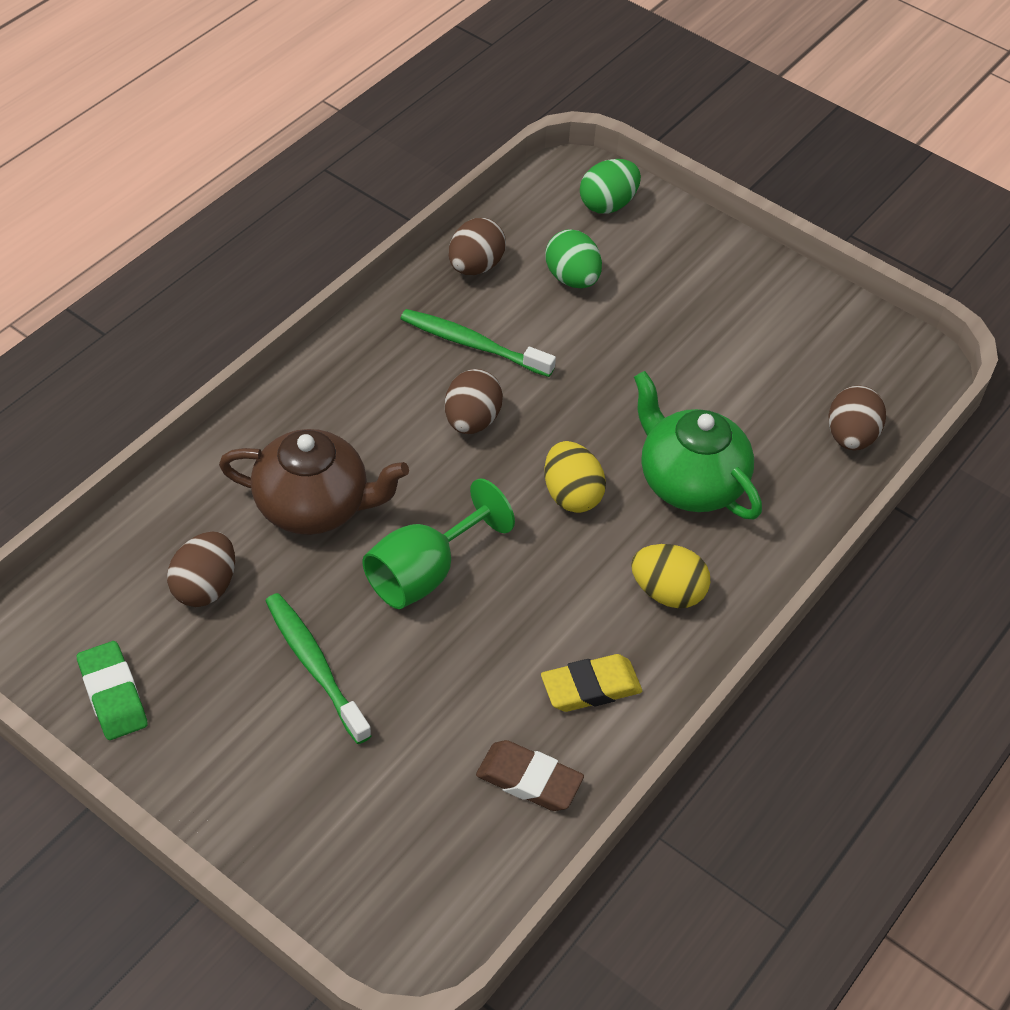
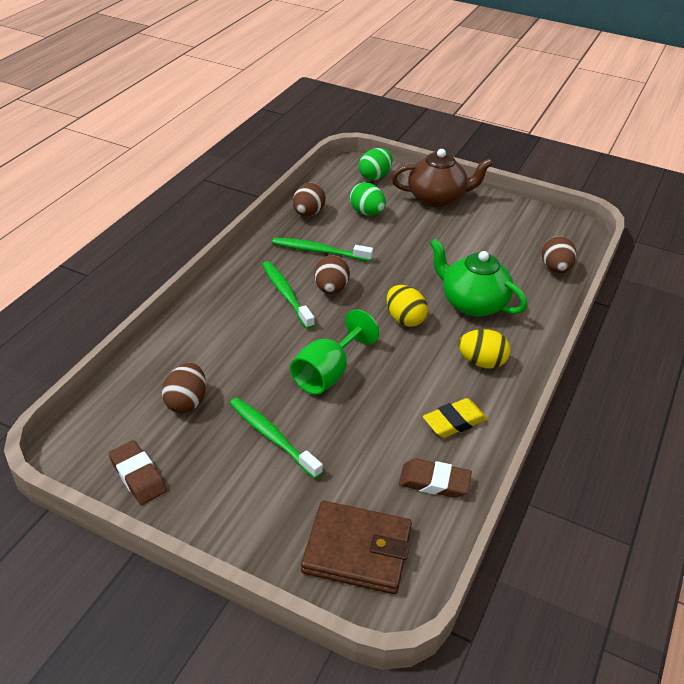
camera: 10 degrees left, 10 degrees down
green eraser [77,641,148,740] -> brown eraser [109,440,167,505]
brown teapot [219,429,409,535] -> brown teapot moved to [391,149,493,207]
none -> green toothbrush [262,261,315,329]
none -> brown wallet [301,501,412,594]

